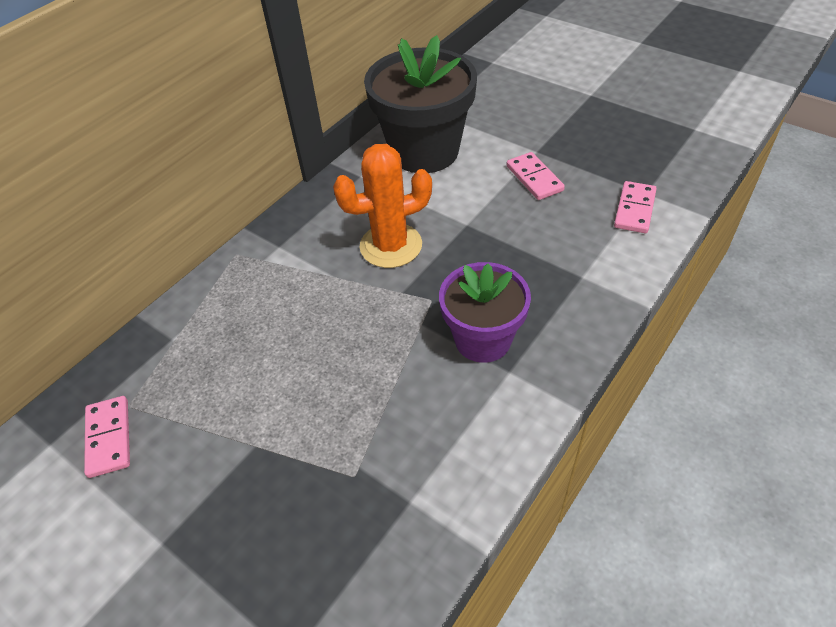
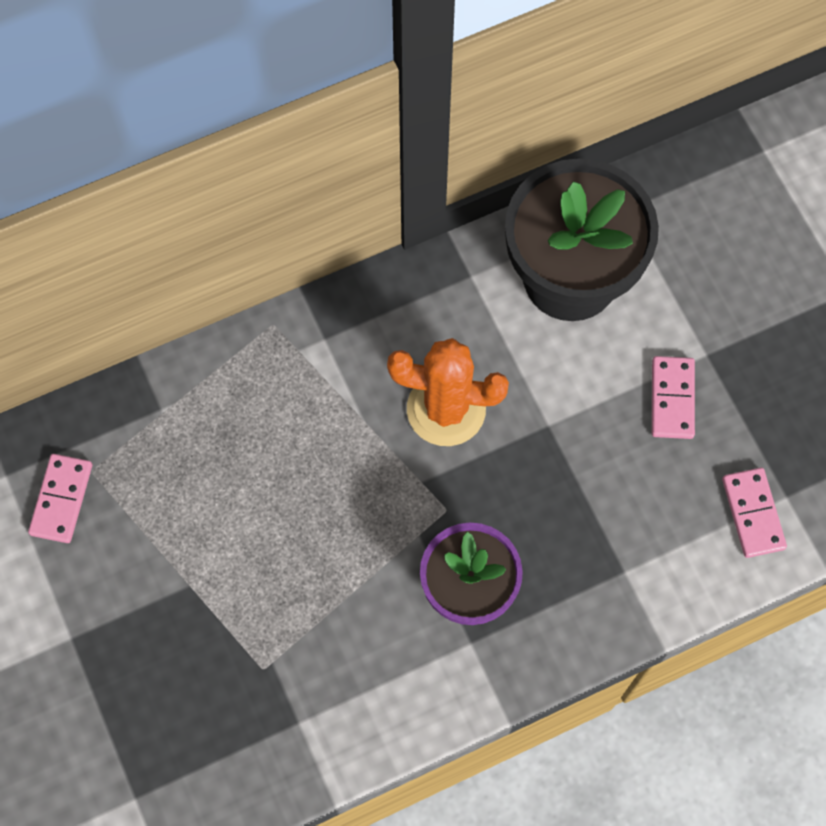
camera: 25 degrees right, 20 degrees up
pink domino [614,181,657,233] -> pink domino turned 60 degrees counterclockwise [722,468,787,558]

